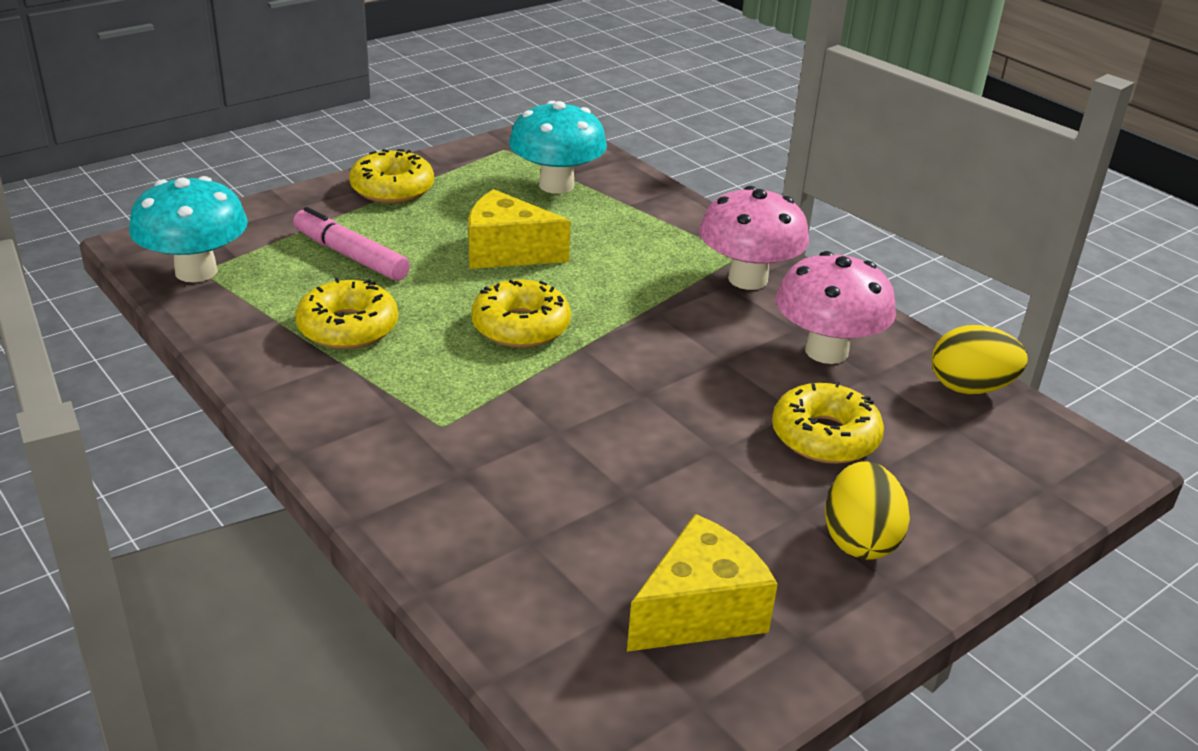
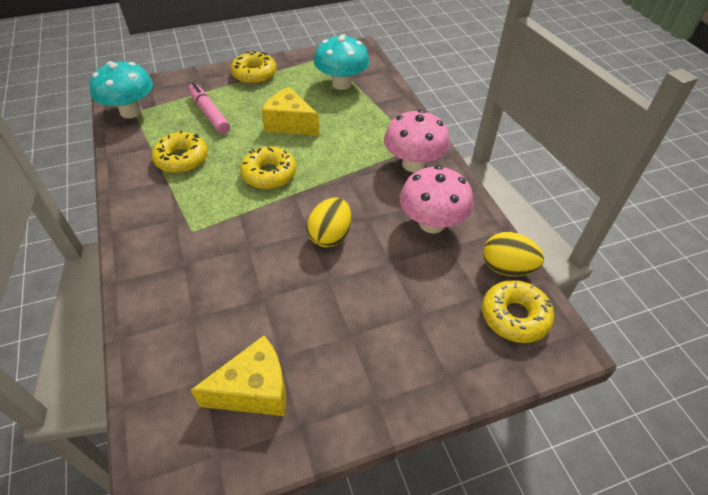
camera: 20 degrees right, 15 degrees up
yellow donut [772,381,884,464] -> yellow donut moved to [482,280,554,343]
yellow egg [825,461,910,560] -> yellow egg moved to [307,198,351,247]

